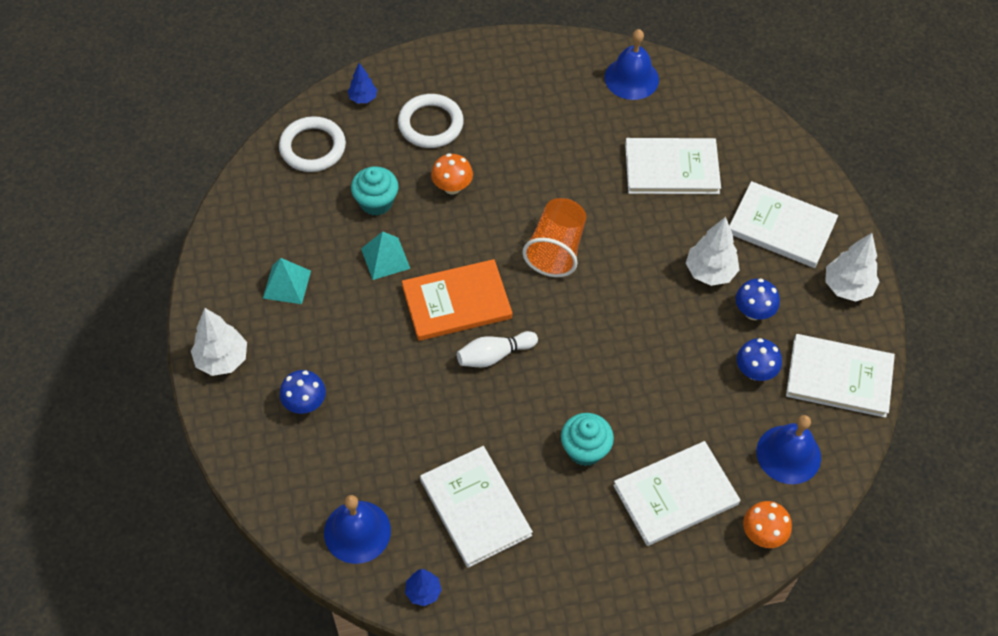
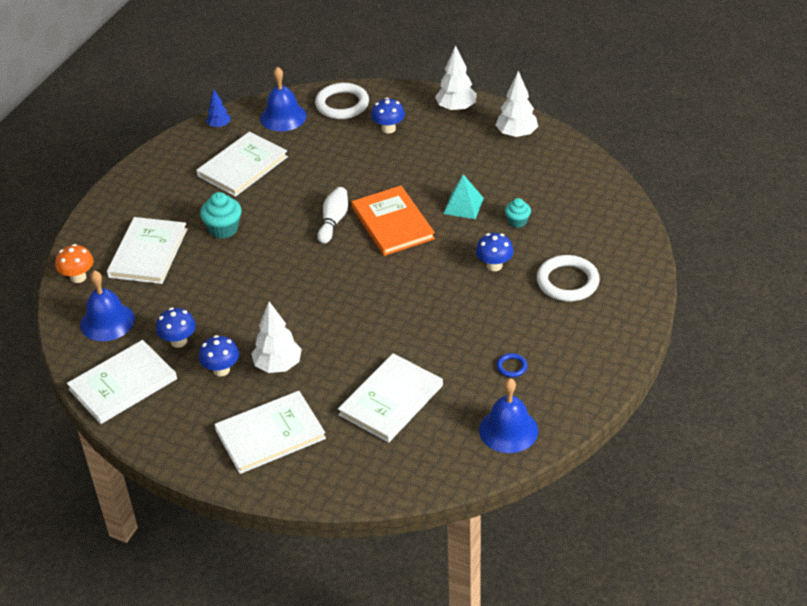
camera: 130 degrees right, 15 degrees down
turquoise pyramid [263,258,311,304] -> none
white ring [279,116,346,172] -> white ring moved to [315,83,369,119]
blue tree [348,63,377,103] -> none
turquoise cupcake [351,166,399,216] -> turquoise cupcake [505,198,531,228], size x0.63
orange book [402,259,512,341] -> orange book turned 45 degrees counterclockwise [351,186,435,256]
white book [420,446,533,568] -> white book turned 60 degrees counterclockwise [196,132,288,197]
orange mushroom [431,153,473,195] -> blue mushroom [476,233,514,271]
orange cup [522,198,587,277] -> none
white tree [825,233,879,302] -> white tree moved to [495,71,538,138]
none -> blue ring [496,353,528,377]

